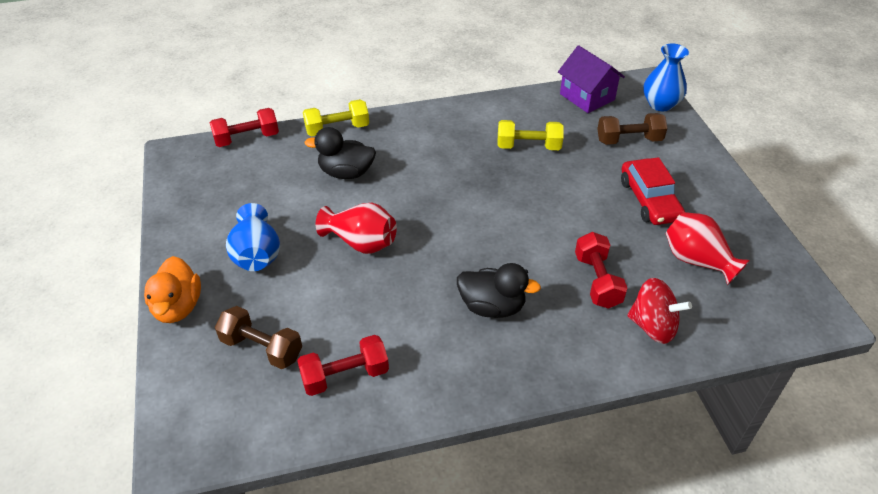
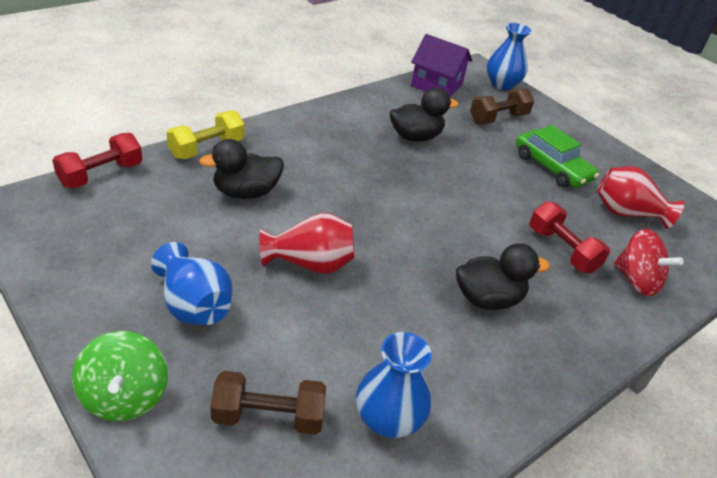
camera: 30 degrees left, 5 degrees down
orange duck [144,256,201,323] -> green spinning top [72,331,168,421]
red dumbbell [297,335,389,396] -> blue vase [356,332,432,438]
yellow dumbbell [497,120,564,150] -> black duck [389,87,458,142]
red car [621,157,685,225] -> green car [516,125,599,188]
red spinning top [627,278,692,344] -> red spinning top turned 45 degrees clockwise [614,229,684,296]

